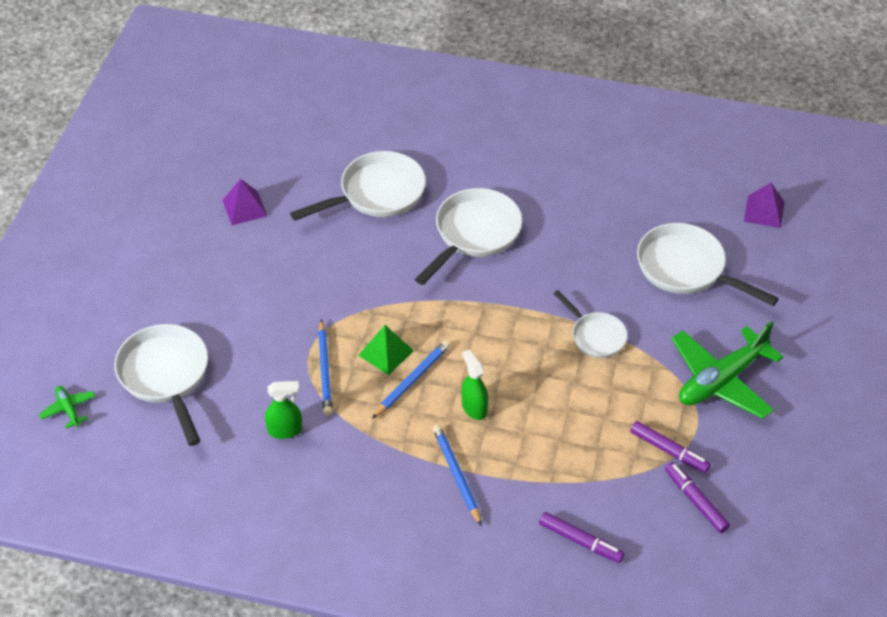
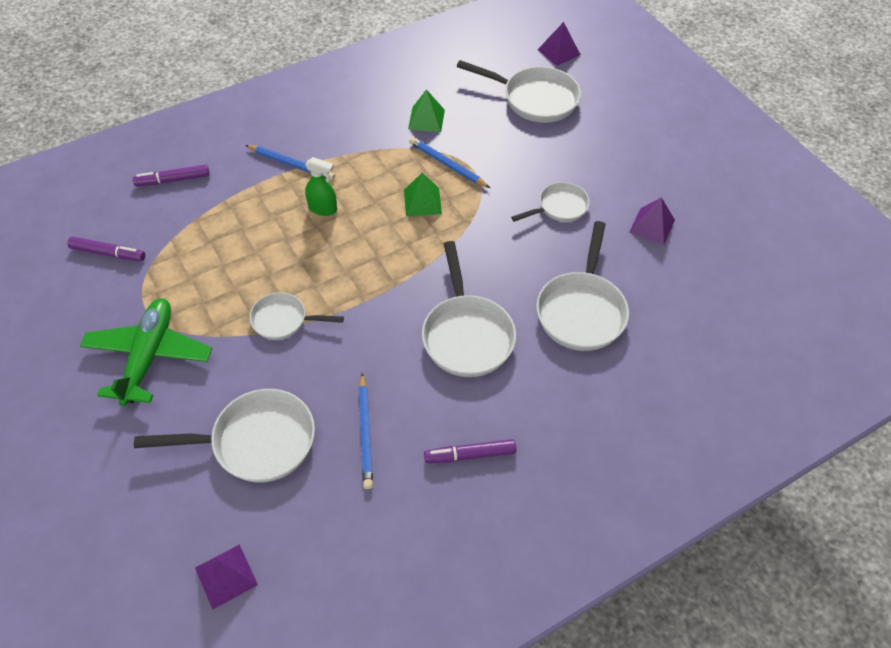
camera: 135 degrees right, 5 degrees up
green plane [39,386,96,429] -> purple pyramid [538,22,581,66]
green spray bottle [265,381,302,439] -> green pyramid [408,89,445,132]
blue pencil [372,340,450,419] -> blue pencil moved to [358,373,373,489]
purple marker [630,421,711,473] -> purple marker moved to [424,439,516,463]
none -> white pan [511,182,590,222]

